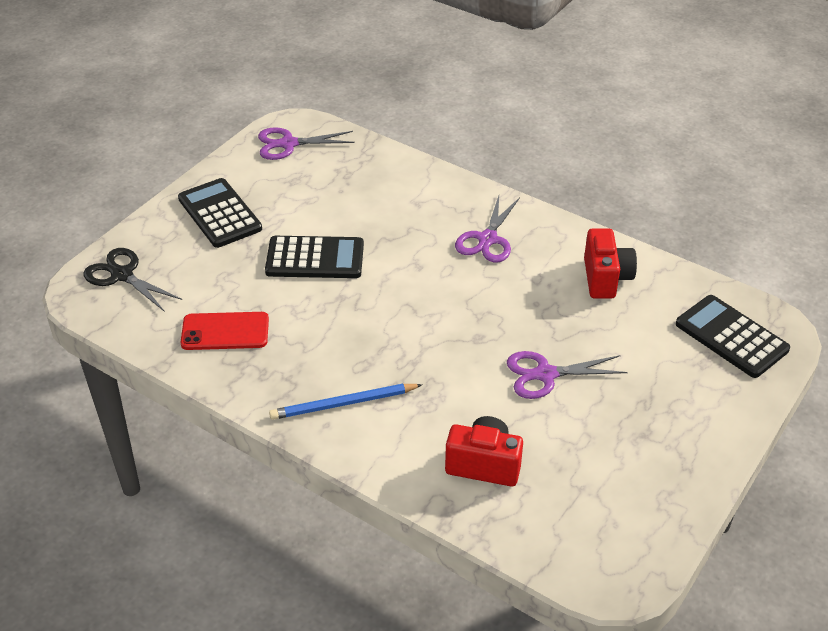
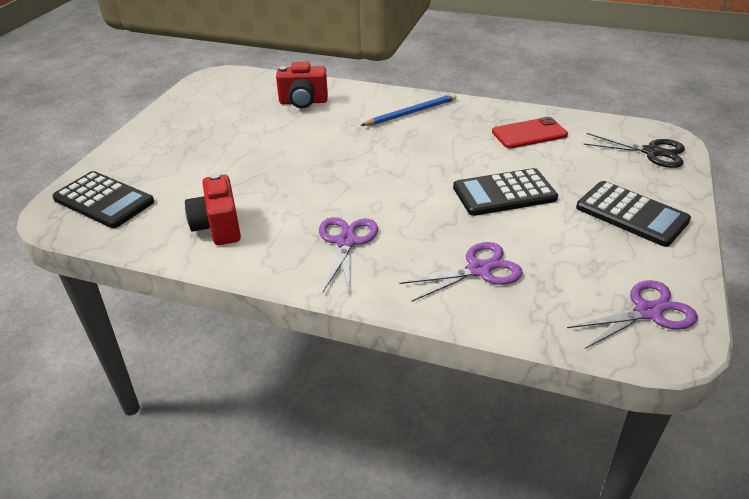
camera: 165 degrees right, 5 degrees down
purple scissors [507,351,628,399] -> purple scissors moved to [400,242,523,302]

